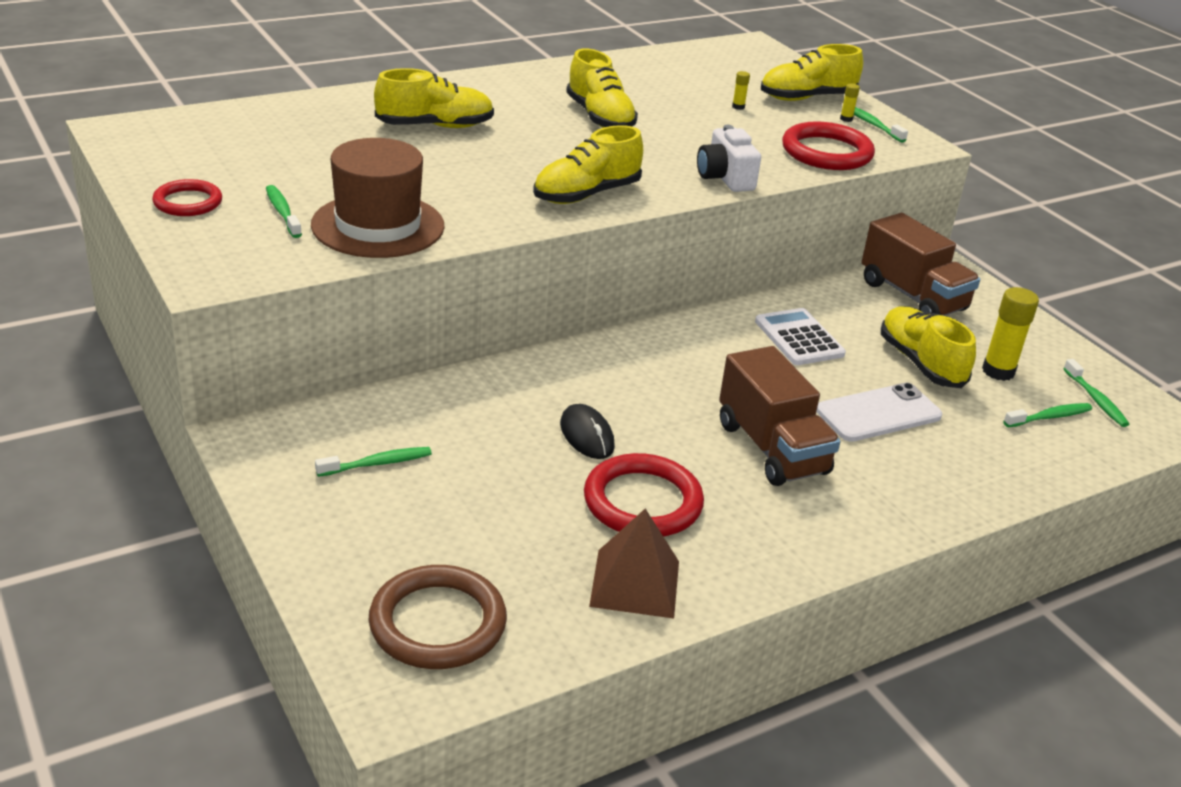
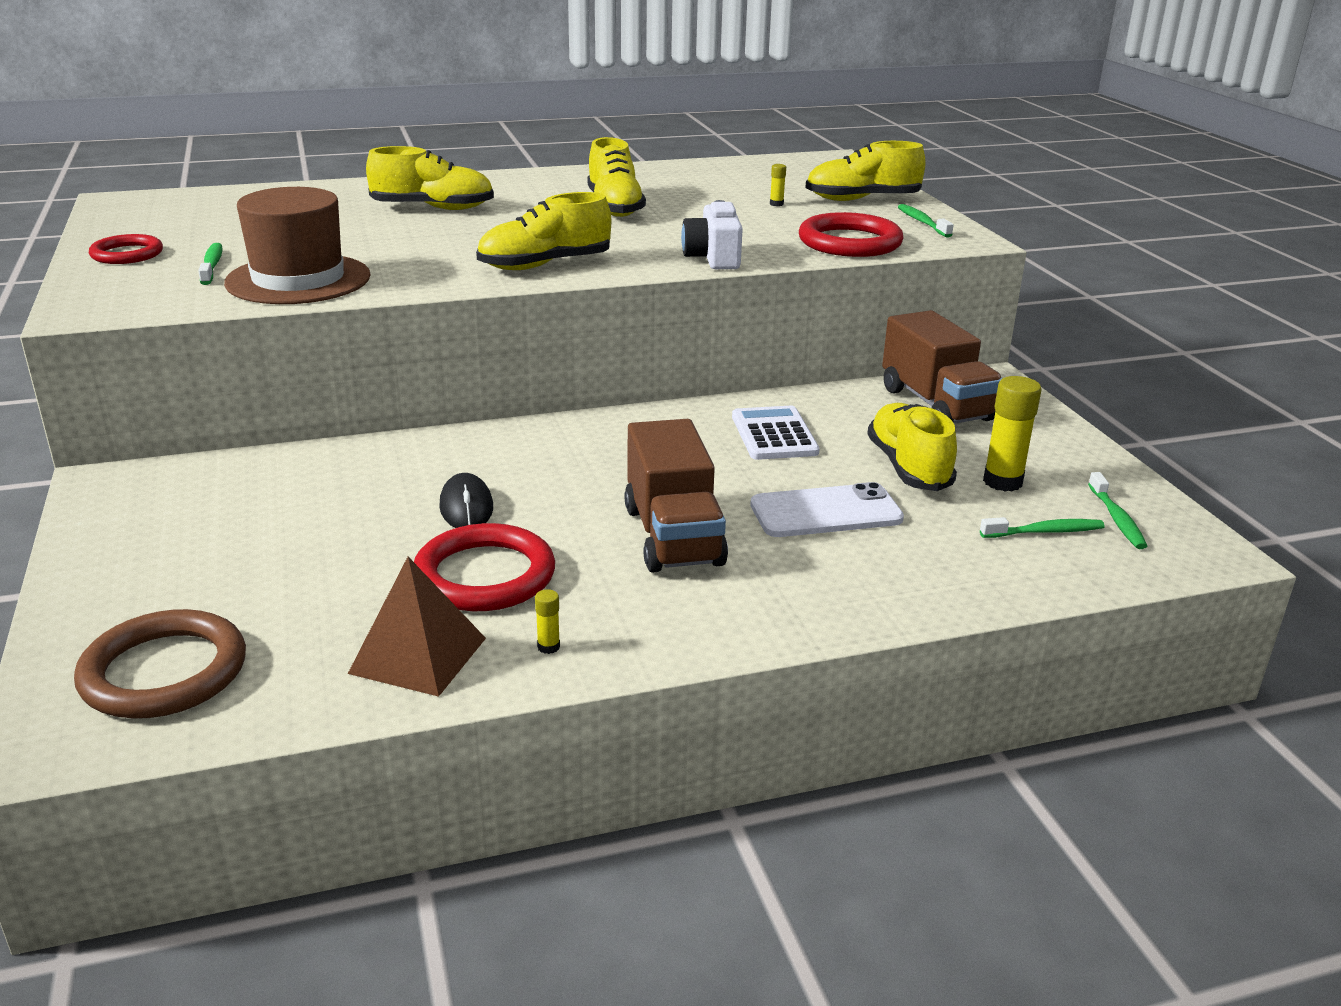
camera: 15 degrees right, 5 degrees down
green toothbrush [315,447,432,477] -> none
yellow glue stick [840,83,860,122] -> yellow glue stick moved to [535,589,560,654]

